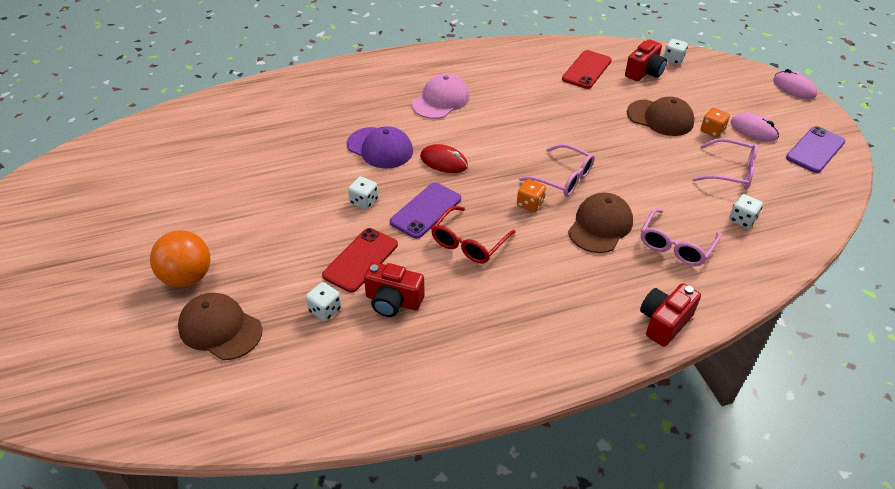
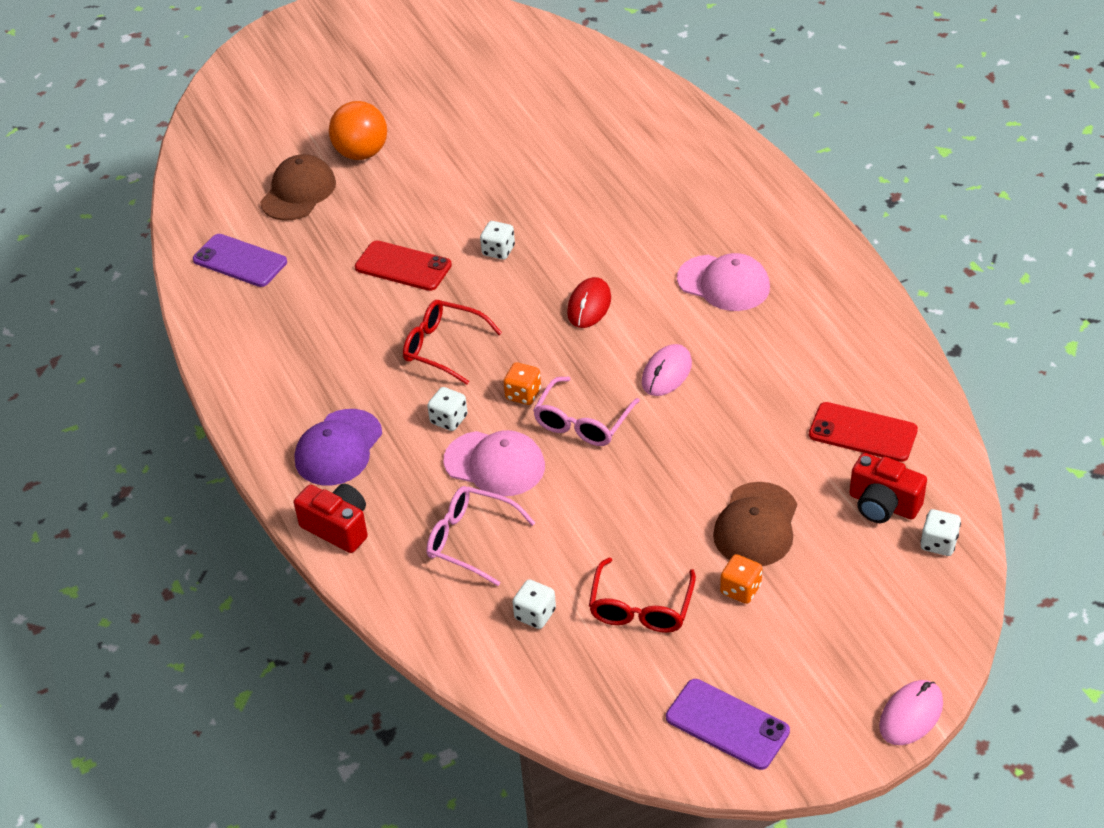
camera: 85 degrees right, 0 degrees up
white dice [306,282,342,321] -> white dice moved to [427,387,468,431]
purple cap [347,126,413,168] -> purple cap moved to [295,409,382,485]
red camera [364,262,425,317] -> none
purple phone [390,182,461,239] -> purple phone moved to [193,234,287,287]
brown cap [568,192,633,253] -> pink cap [444,430,545,496]
pink glasses [692,138,758,189] -> red glasses [589,558,696,633]
pink mouse [731,113,779,142] -> pink mouse moved to [642,344,692,396]

